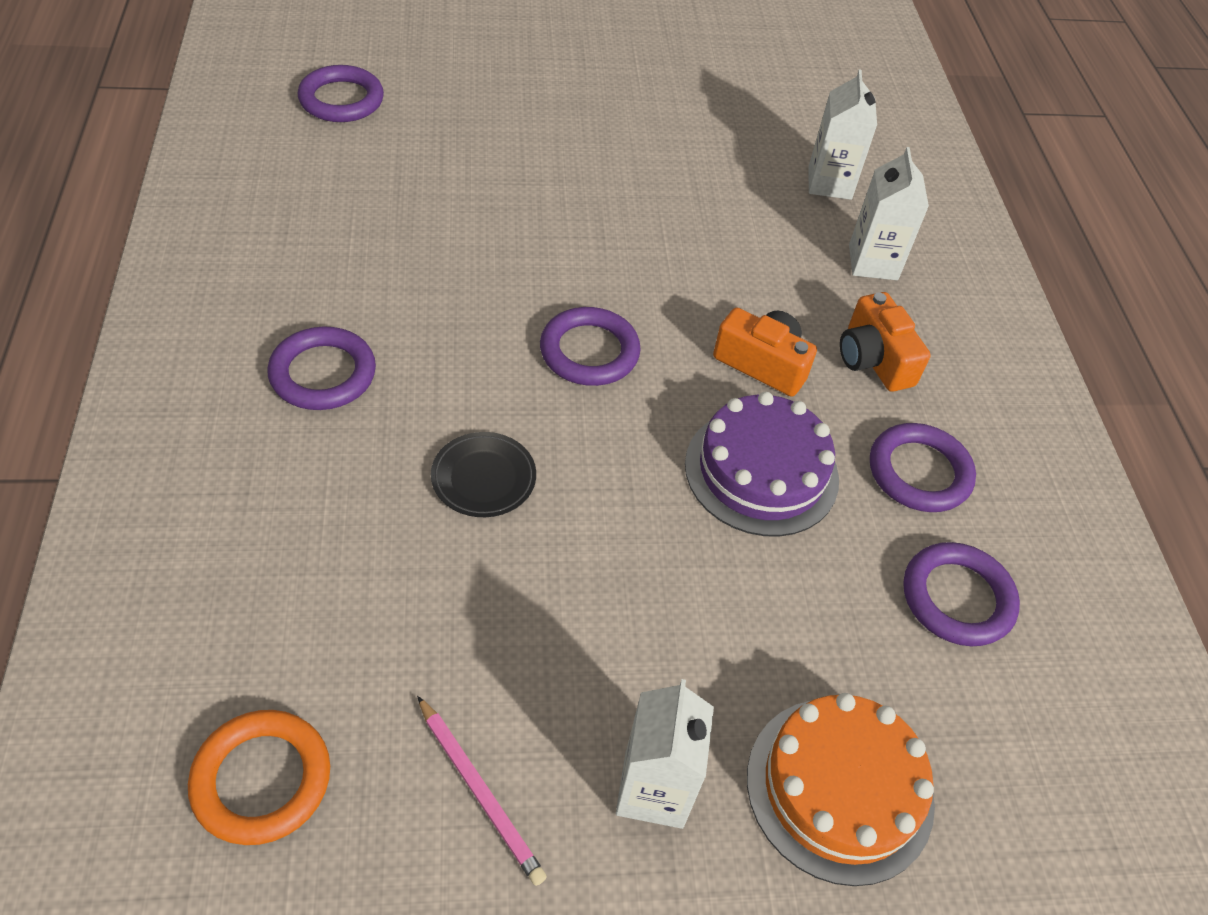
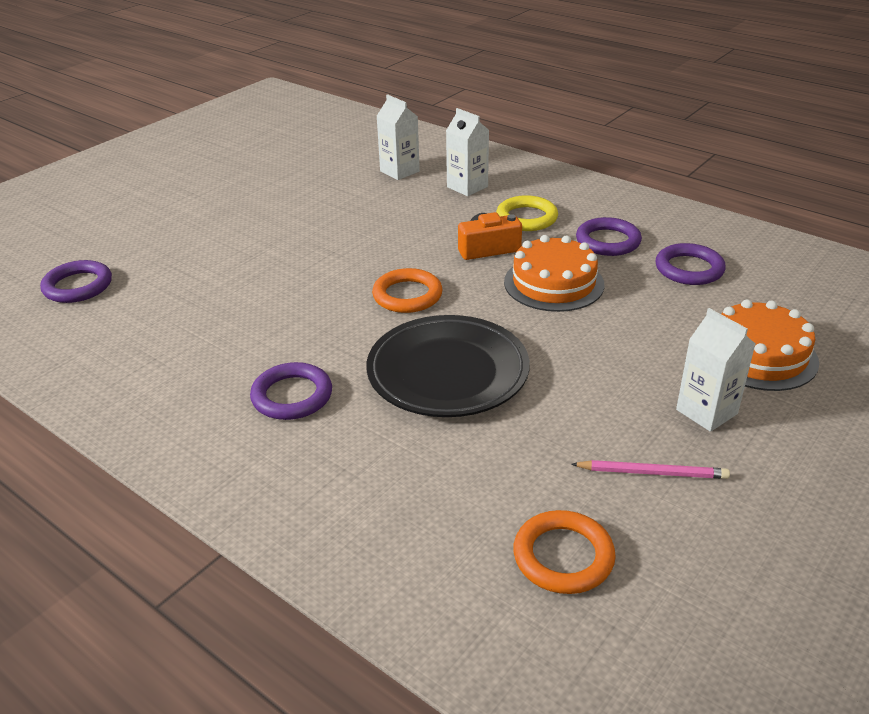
camera: 40 degrees left, 15 degrees down
black plate [431,432,536,517] -> black plate [367,315,530,417], size x2.17
purple ring [540,307,641,386] -> orange ring [372,268,443,313]
purple cake [685,392,839,537] -> orange cake [504,235,605,312]
orange camera [840,292,931,392] -> yellow ring [496,195,558,231]

